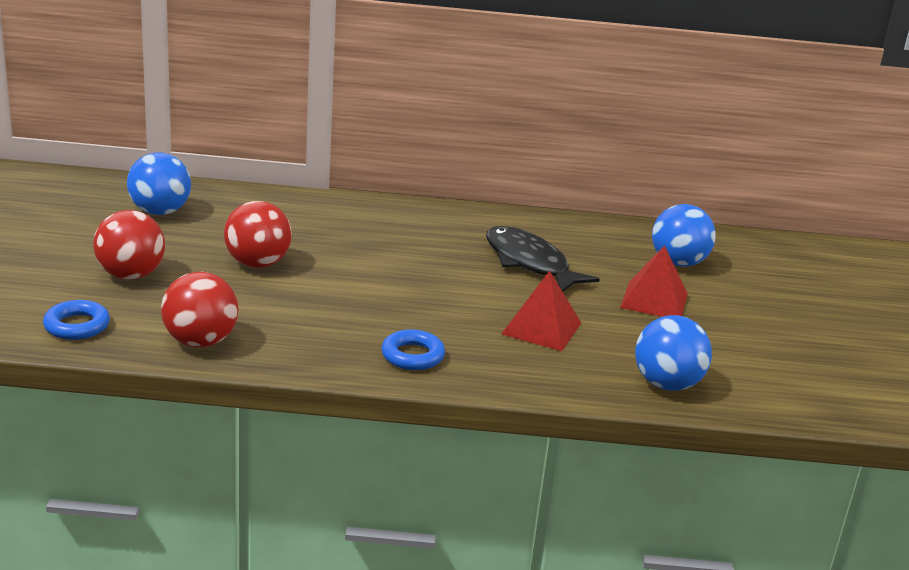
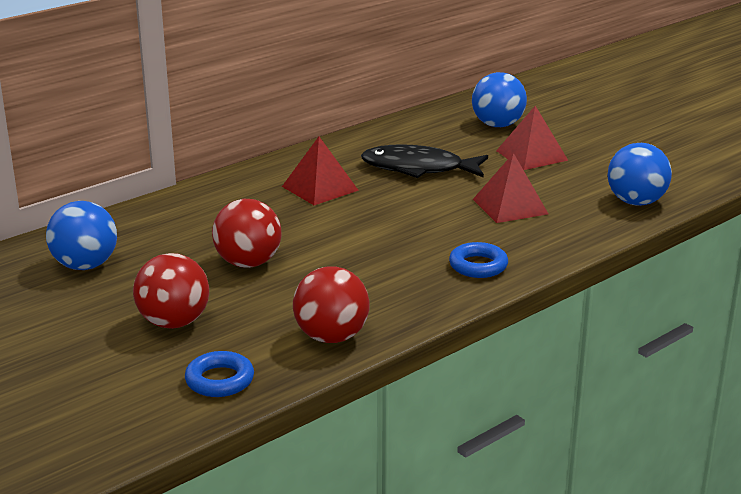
camera: 40 degrees left, 0 degrees up
none -> red pyramid [282,137,359,205]

